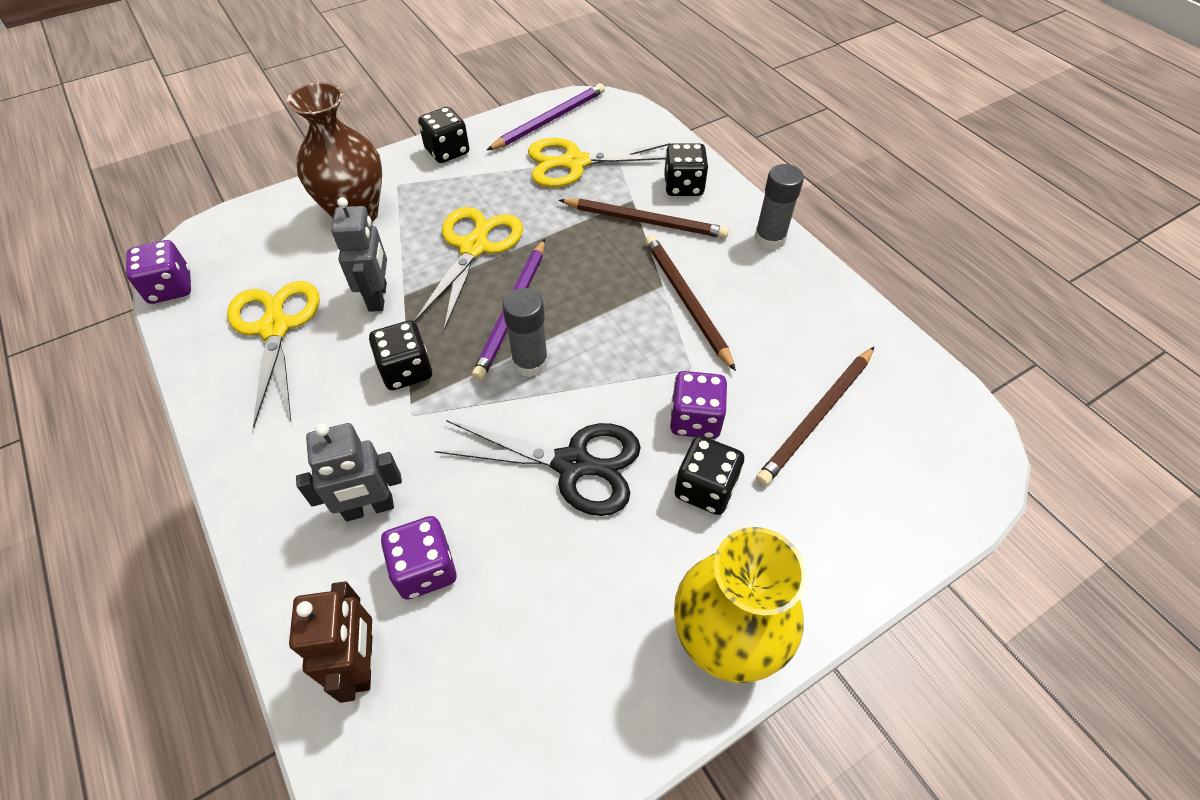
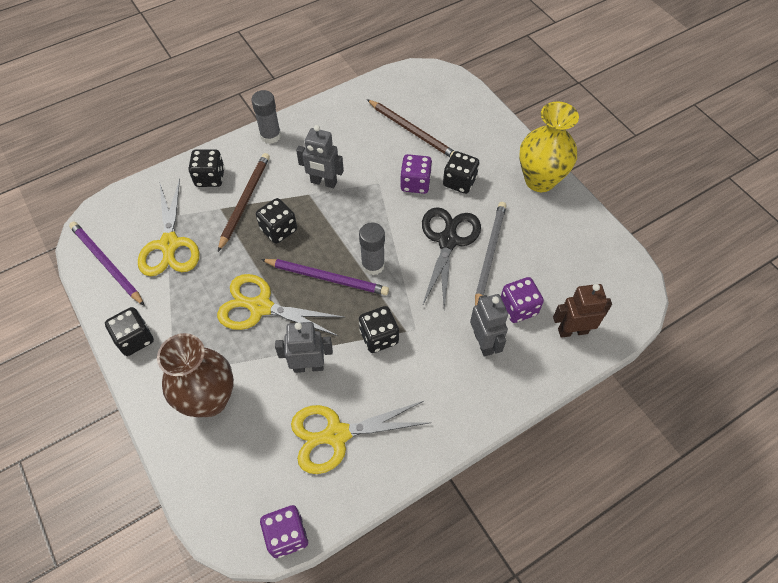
camera: 90 degrees left, 5 degrees up
brown pencil [645,235,736,371] -> grey robot [296,125,344,188]
none -> black dice [256,198,297,244]
none -> grey pencil [475,202,506,306]

